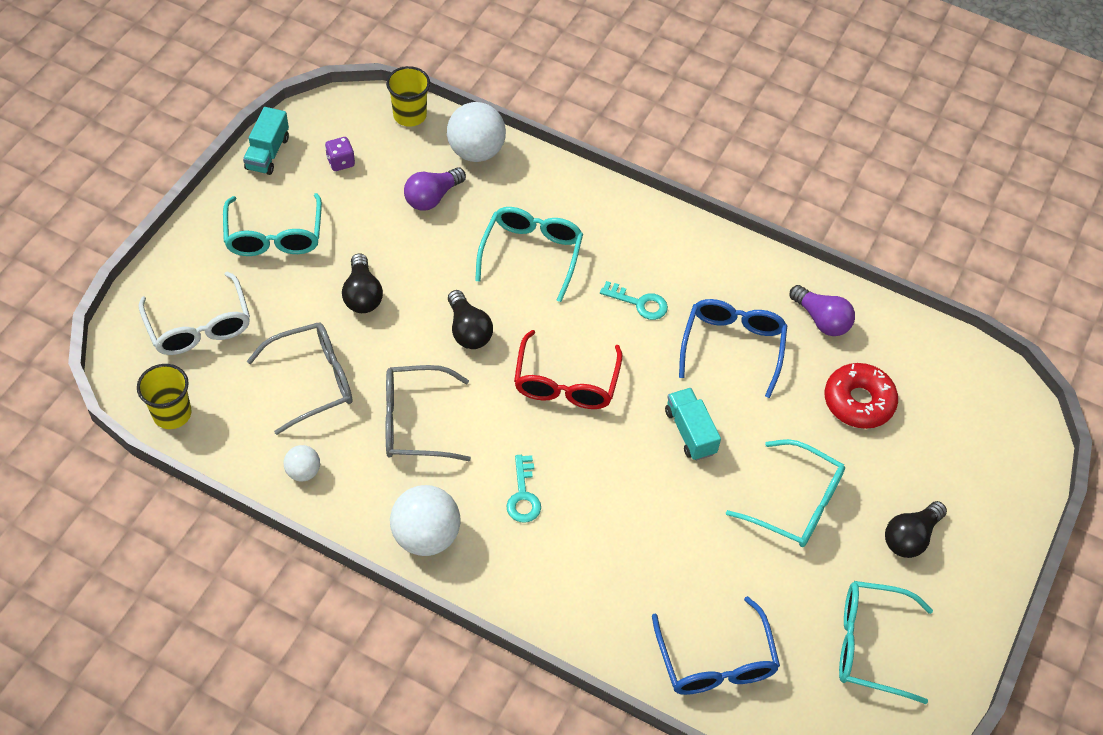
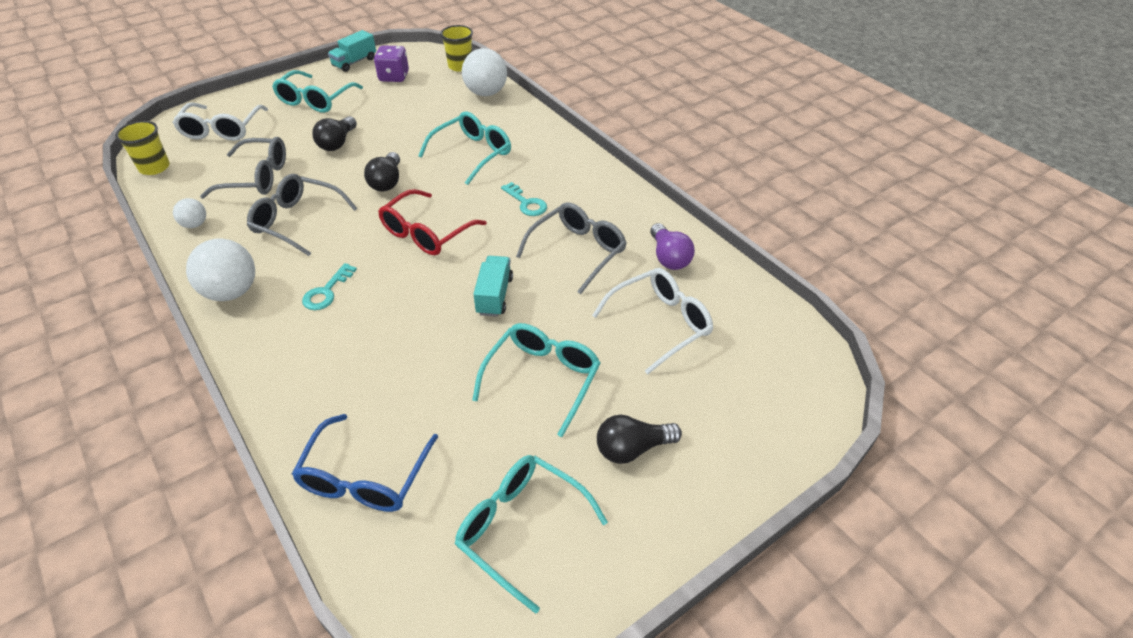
camera: 30 degrees right, 10 degrees down
purple dice [325,137,355,171] -> purple dice [374,45,409,82], size x1.54
purple light bulb [404,167,466,211] -> none
blue glasses [679,299,787,398] -> grey glasses [516,202,627,294]
turquoise glasses [726,439,845,547] -> turquoise glasses turned 120 degrees counterclockwise [472,323,600,437]
red donut [825,363,898,429] -> white glasses [592,268,713,374]

